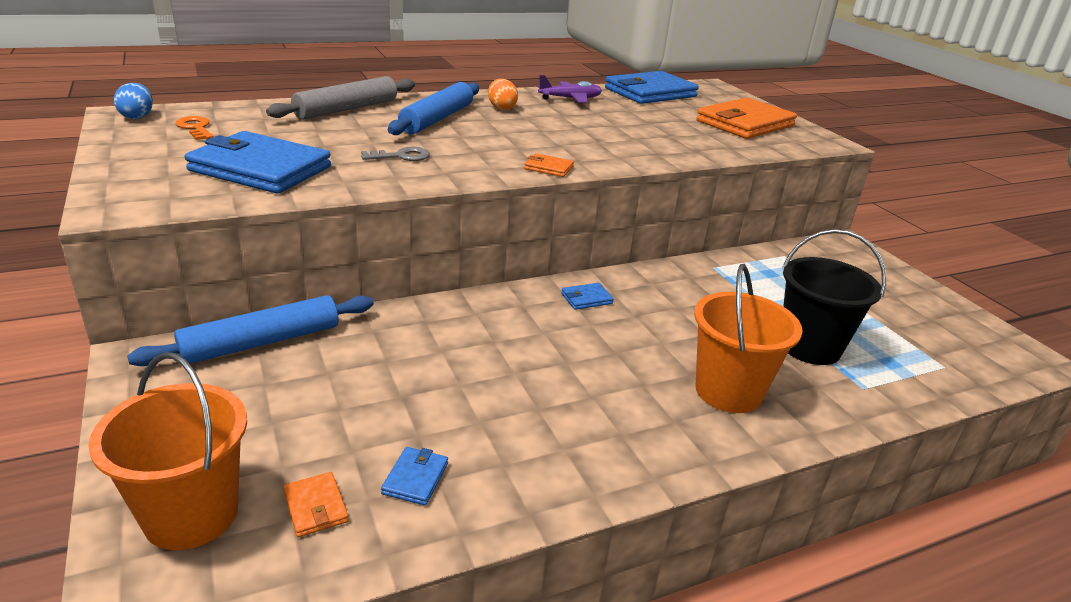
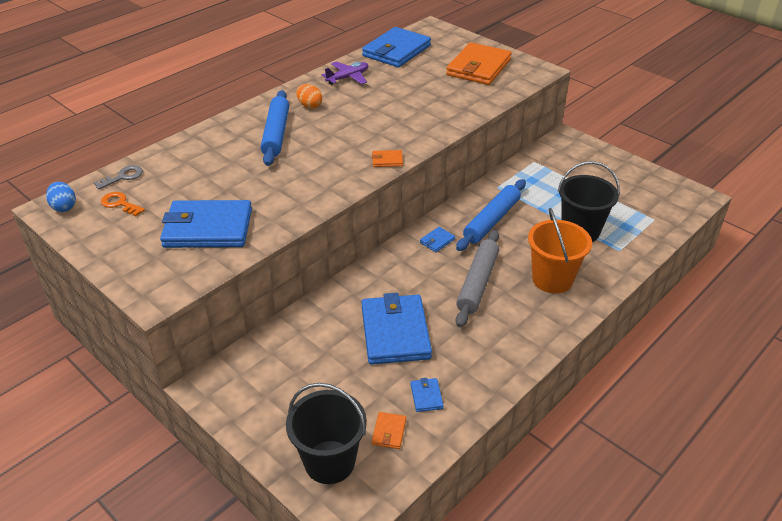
camera: 20 degrees left, 10 degrees up
orange bucket [88,352,247,550] -> black bucket [286,383,367,484]
blue rolling pin [127,295,374,366] -> blue rolling pin moved to [456,179,526,251]
grey rolling pin [266,76,415,120] -> grey rolling pin moved to [456,230,499,327]
orange wallet [283,472,349,537] -> orange wallet turned 60 degrees clockwise [372,412,406,449]
grey key [361,147,430,161] -> grey key moved to [94,165,143,189]
none -> blue wallet [362,293,432,365]

